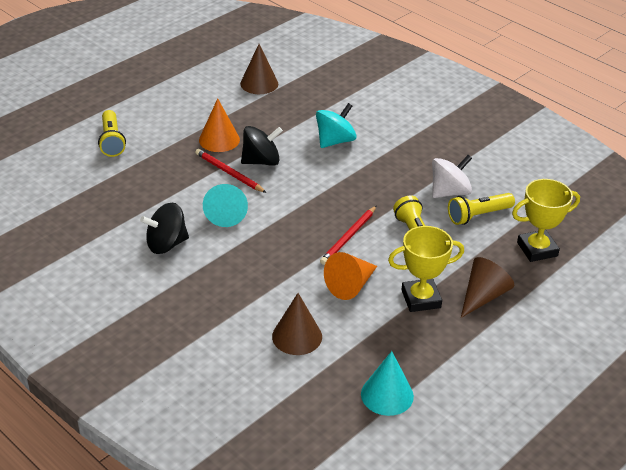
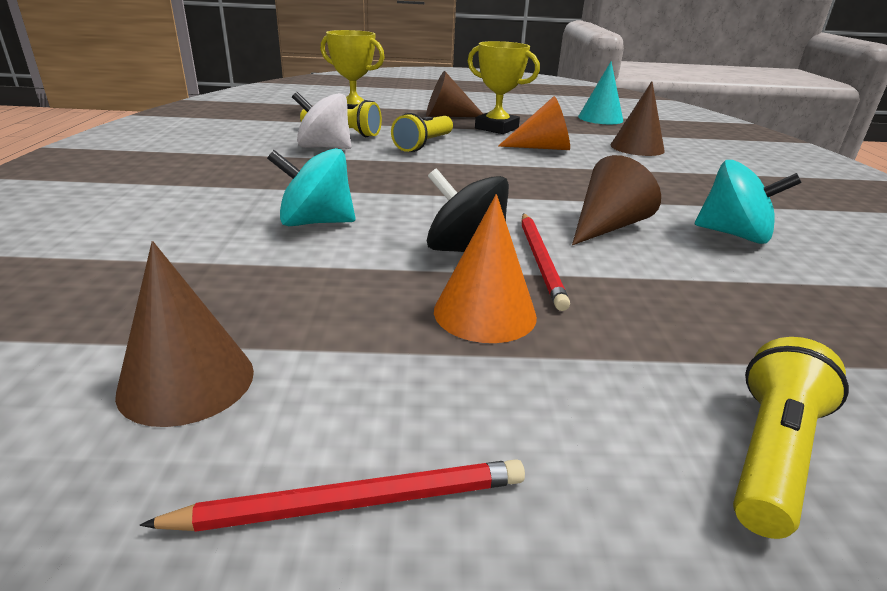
camera: 135 degrees left, 10 degrees down
black spinning top [140,202,189,254] -> turquoise spinning top [695,160,802,244]
turquoise cone [203,184,248,227] -> brown cone [572,155,661,245]
red pencil [320,206,376,265] -> red pencil moved to [139,459,525,532]

